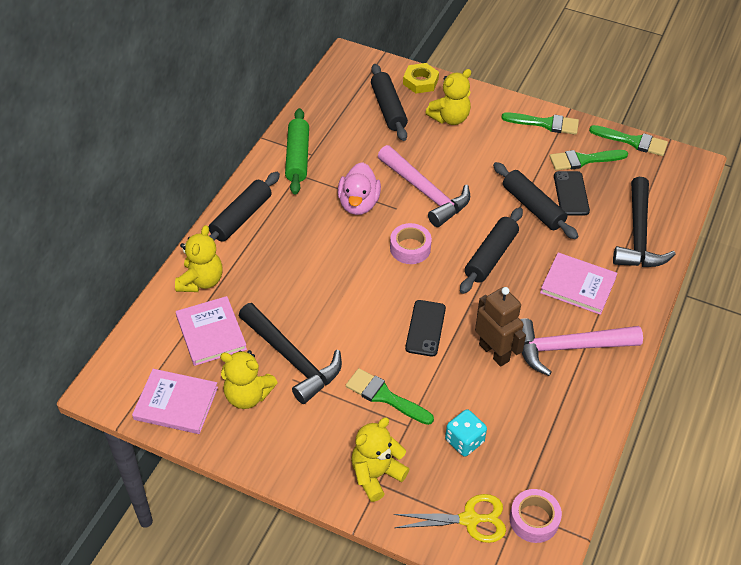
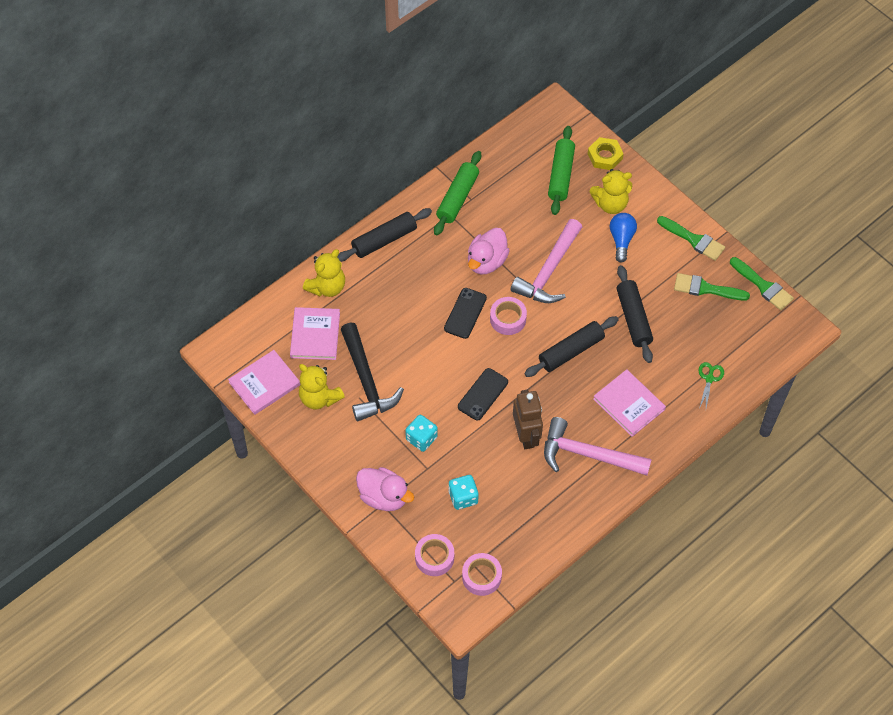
camera: 25 degrees right, 10 degrees up
pink book [132,369,218,434] -> pink book turned 75 degrees counterclockwise [228,350,300,415]
green brush [346,368,434,425] -> turquoise dice [405,415,438,452]
yellow teddy bear [351,418,409,502] -> pink duck [356,467,414,511]
black rolling pin [371,64,408,141] -> green rolling pin [548,126,575,215]
pink hammer [378,145,470,227] -> pink hammer turned 45 degrees clockwise [511,219,582,303]
yellow scissors [393,494,506,543] -> pink tape [415,534,454,576]
black phone [554,171,590,216] -> black phone moved to [444,288,487,339]
black hammer [613,177,676,267] -> green scissors [699,362,724,408]
none -> blue light bulb [610,213,637,263]

